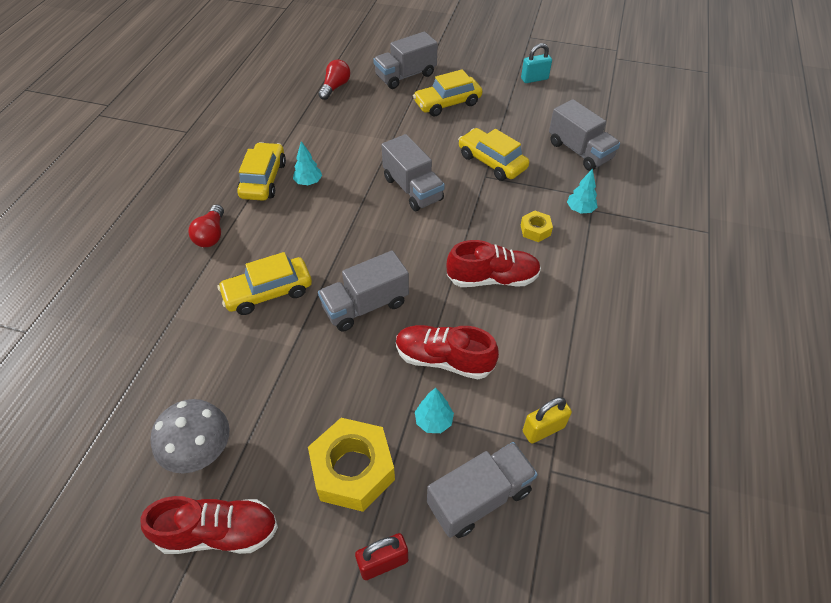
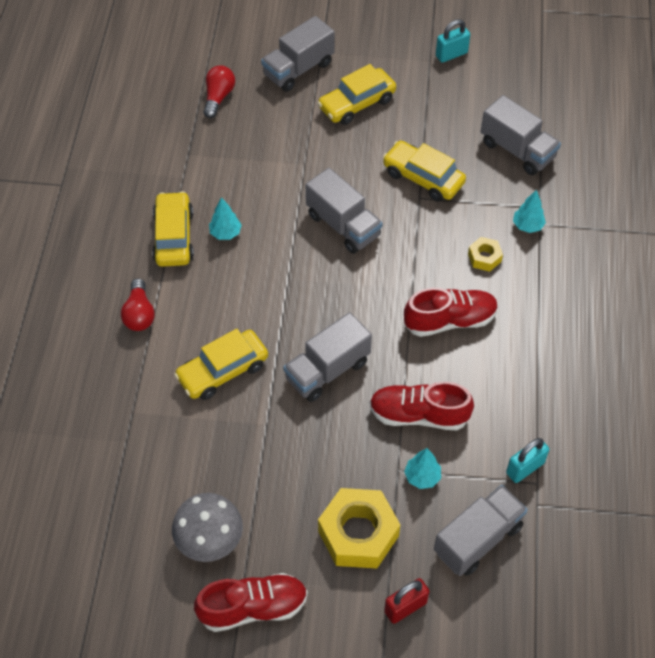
camera: 10 degrees left, 5 degrees up
yellow padlock [523,397,572,444] -> turquoise padlock [506,438,549,483]

